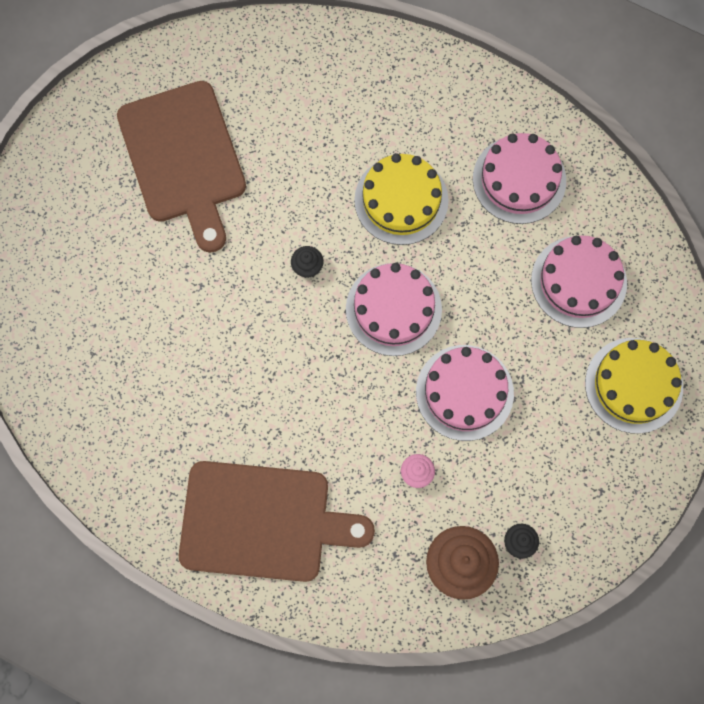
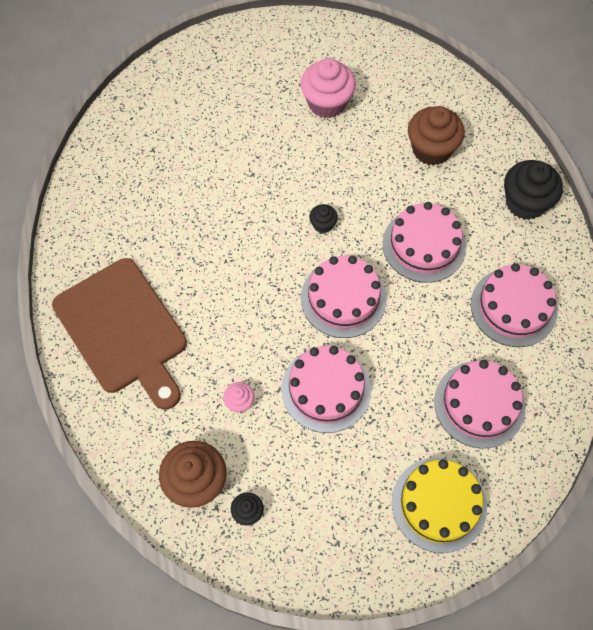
camera: 50 degrees right, 10 degrees down
brown cutting board [117,81,246,253] -> pink cupcake [301,58,356,118]
yellow cake [354,153,449,245] -> pink cake [383,202,466,283]
none -> brown cupcake [408,106,465,166]
none -> black cupcake [504,160,563,220]

